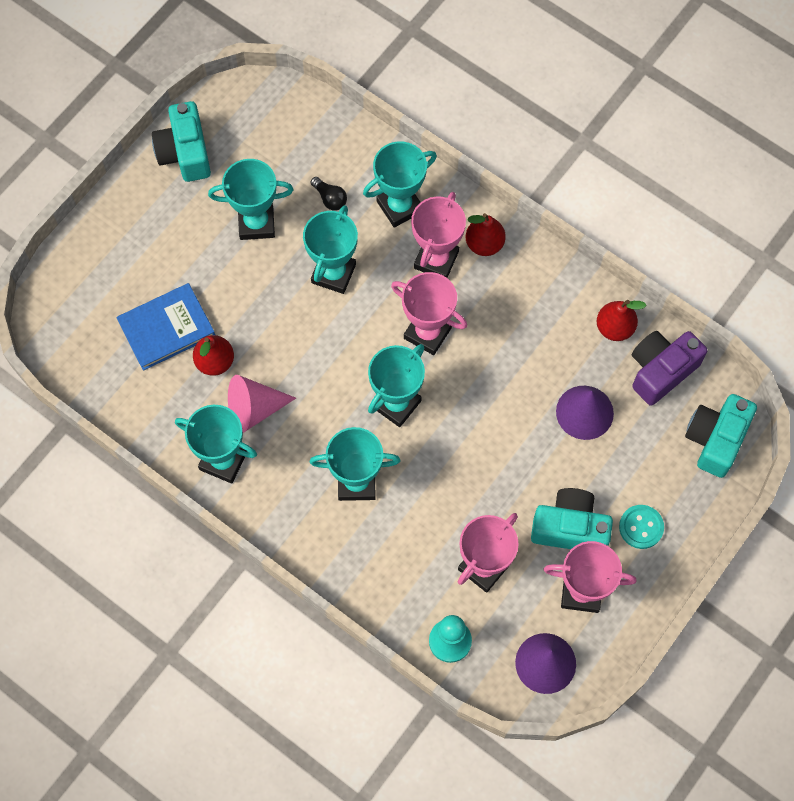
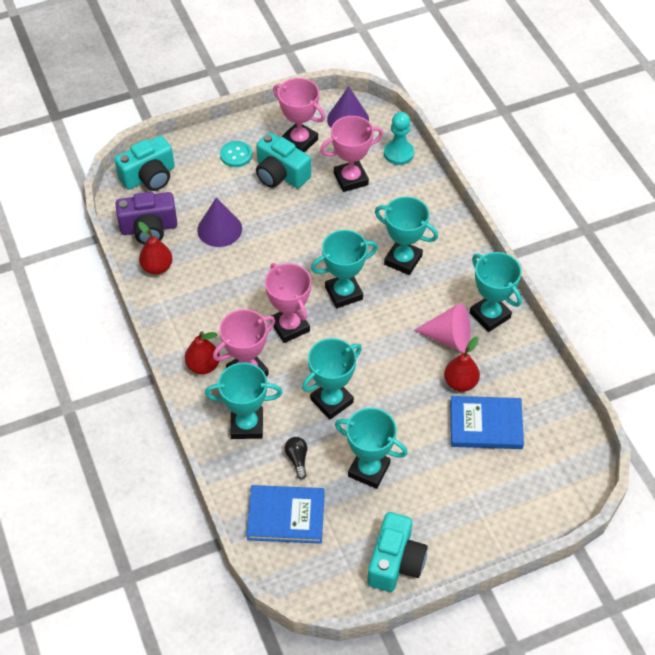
camera: 150 degrees left, 15 degrees down
none -> blue book [246,485,325,544]

